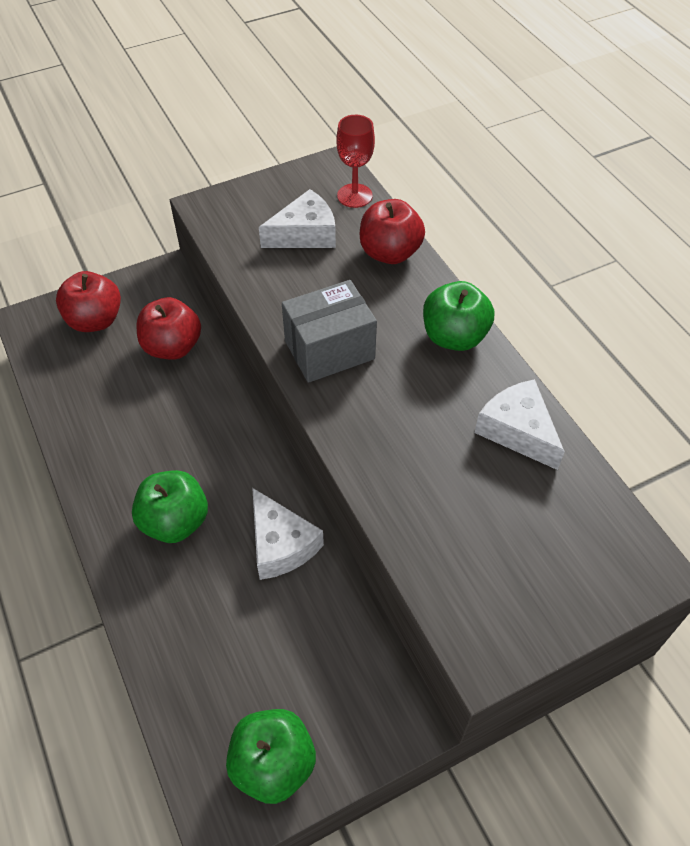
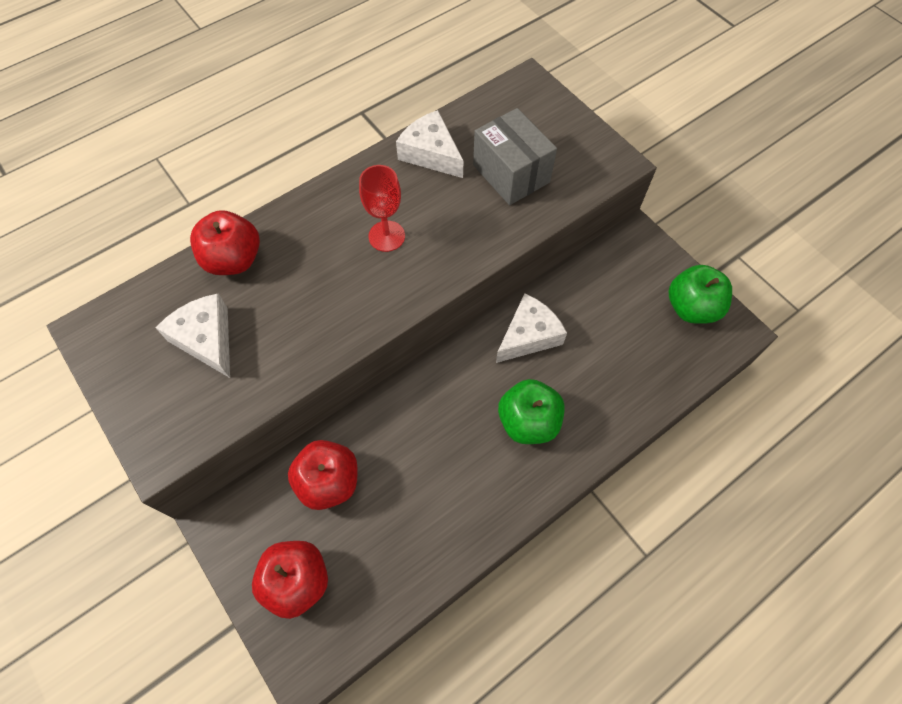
camera: 100 degrees left, 10 degrees up
grey box [282,280,377,383] -> grey box moved to [473,108,557,205]
red goblet [336,115,375,208] -> red goblet moved to [359,165,405,252]
green apple [423,281,494,351] -> none
white cheese [475,379,565,470] -> white cheese turned 90 degrees clockwise [396,110,463,178]

